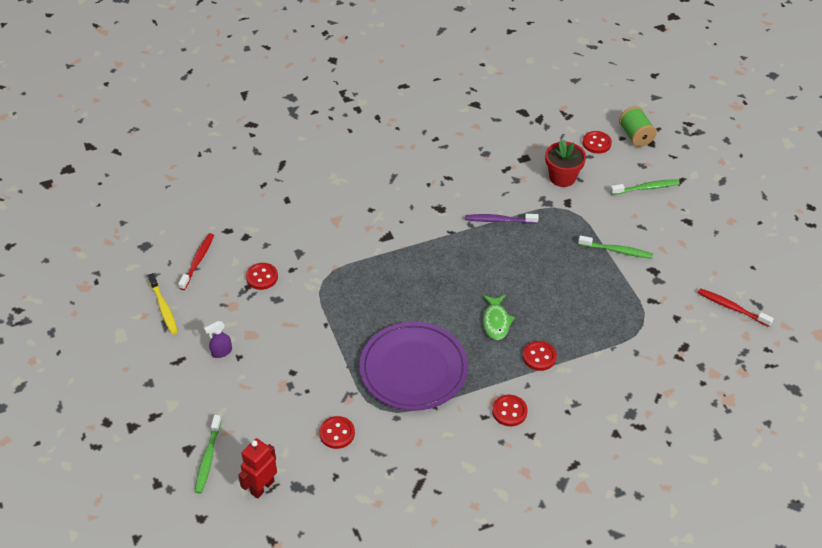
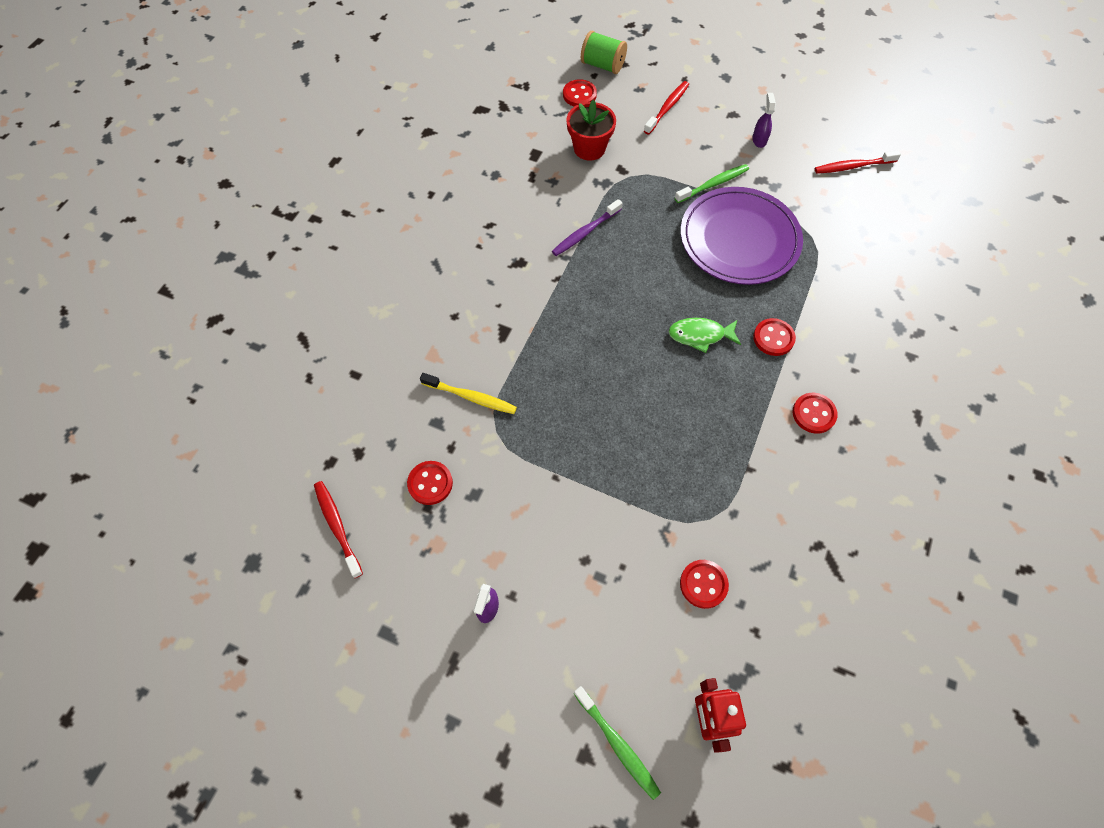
camera: 45 degrees left, 15 degrees up
yellow toothbrush [148,273,178,335] -> yellow toothbrush moved to [420,373,517,414]
purple plate [359,322,468,411] -> purple plate moved to [681,187,803,285]
green fish [483,295,515,340] -> green fish turned 135 degrees clockwise [668,318,741,353]
green toothbrush [610,179,680,195] -> red toothbrush [644,81,689,135]
none -> purple spray bottle [752,93,776,148]

